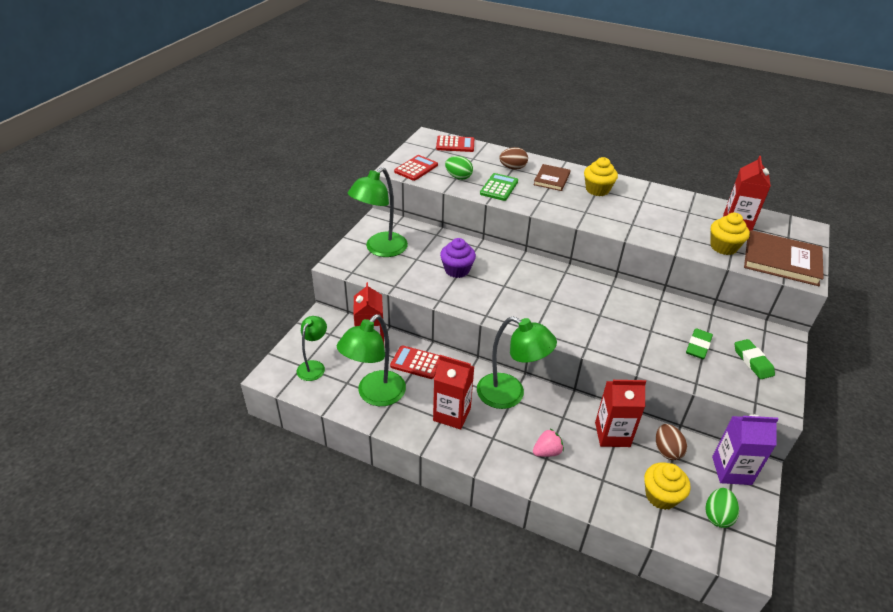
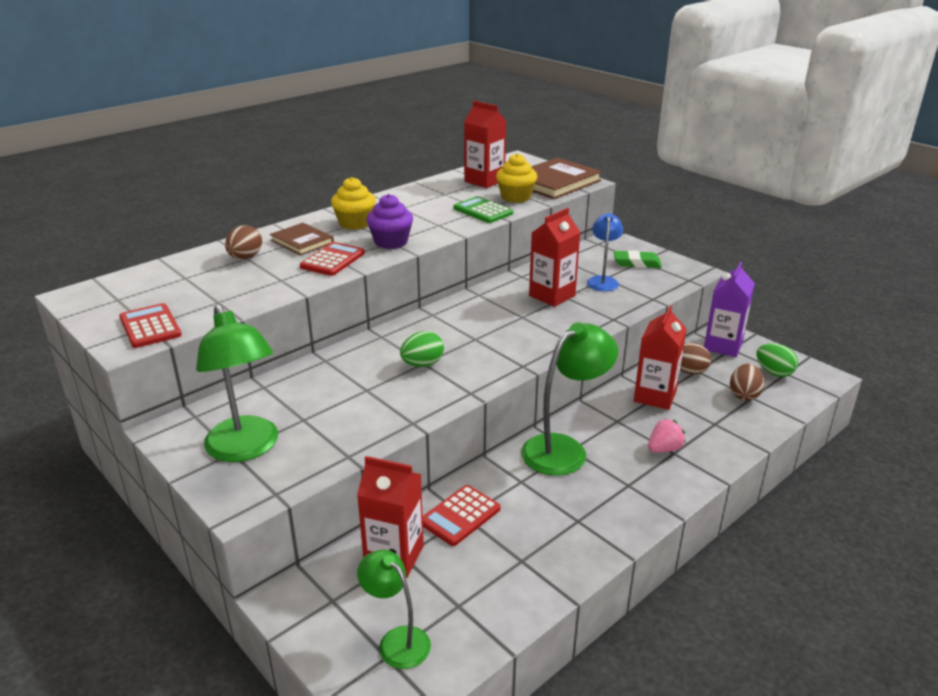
camera: 65 degrees left, 10 degrees down
green lamp [337,314,406,406] -> none
red carton [433,355,474,430] -> red carton moved to [529,208,581,307]
red calculator [436,136,474,152] -> red calculator moved to [300,242,365,276]
purple cupcake [440,238,476,278] -> purple cupcake moved to [366,194,413,249]
green egg [445,156,473,180] -> green egg moved to [400,331,444,367]
green calculator [480,173,518,201] -> green calculator moved to [454,196,513,223]
pink strawberry [533,429,564,457] -> pink strawberry turned 60 degrees clockwise [648,418,686,453]
yellow cupcake [644,462,691,510] -> brown egg [730,364,764,401]
green eraser [686,328,713,359] -> blue lamp [587,213,623,292]

